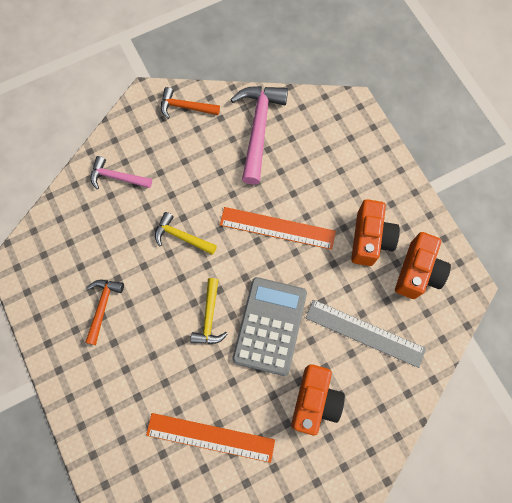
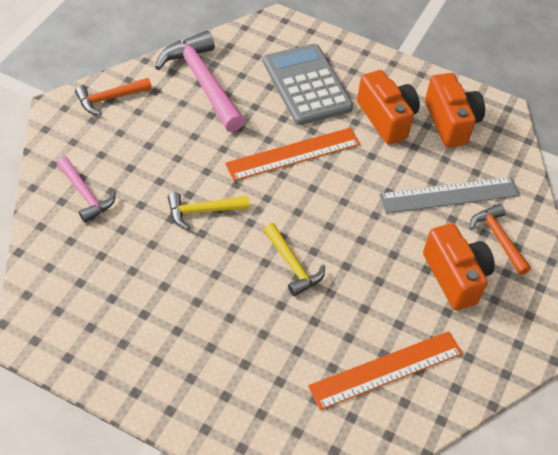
camera: 40 degrees left, 20 degrees down
orange hammer [85,280,124,345] -> orange hammer moved to [470,204,531,275]
pink hammer [91,156,152,189] -> pink hammer turned 105 degrees counterclockwise [57,157,116,223]
grey calculator [232,277,307,376] -> grey calculator moved to [263,44,353,125]

